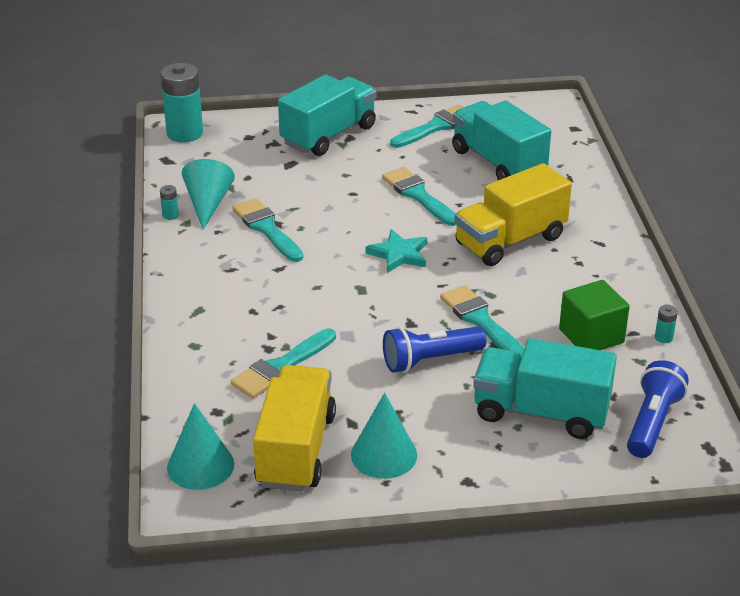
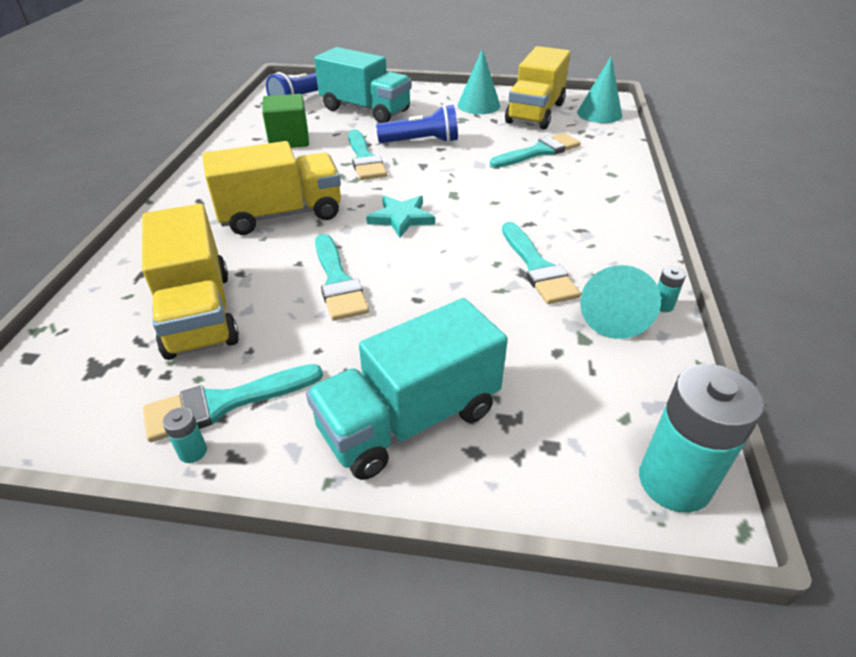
camera: 165 degrees left, 5 degrees up
turquoise truck [452,101,551,180] -> yellow truck [142,204,239,360]
turquoise battery [655,305,678,343] -> turquoise battery moved to [163,407,207,463]

